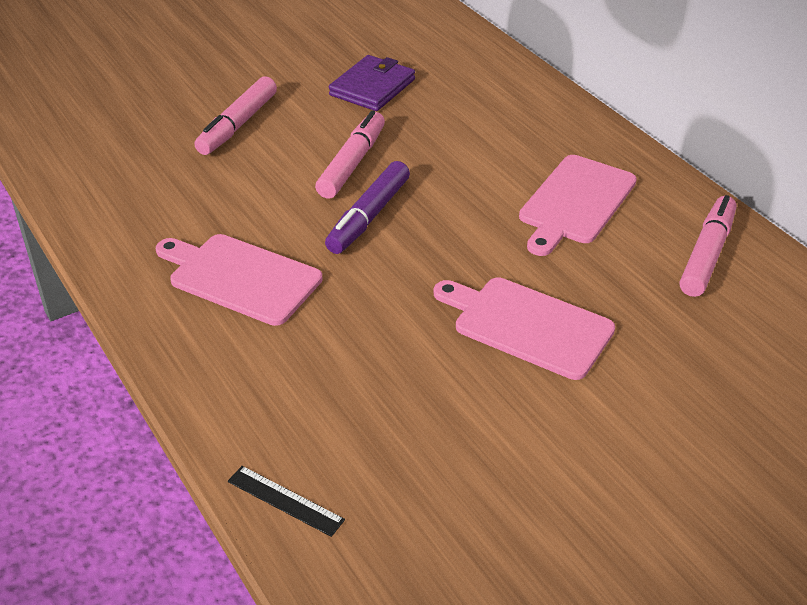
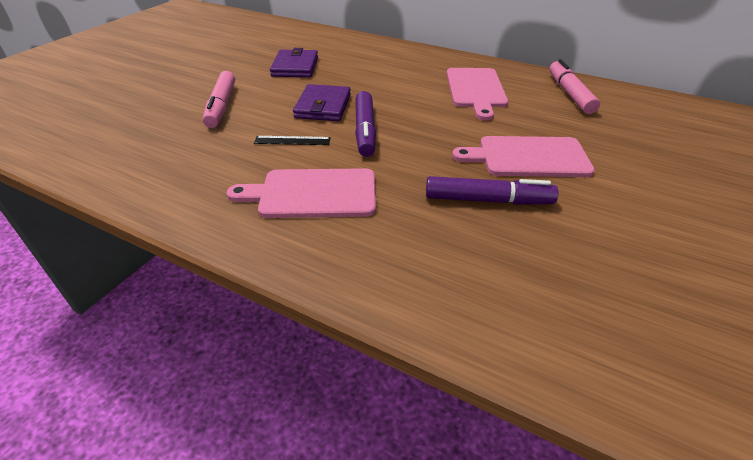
camera: 30 degrees left, 0 degrees up
black ruler [228,466,345,537] -> black ruler moved to [254,136,331,145]
pink marker [315,111,385,199] -> purple wallet [293,84,351,121]
none -> purple marker [426,176,558,205]

